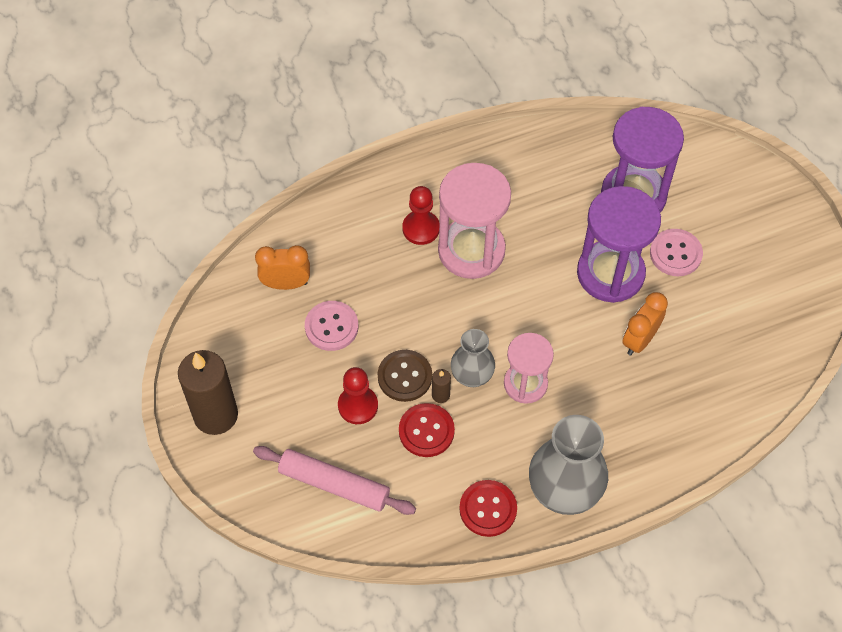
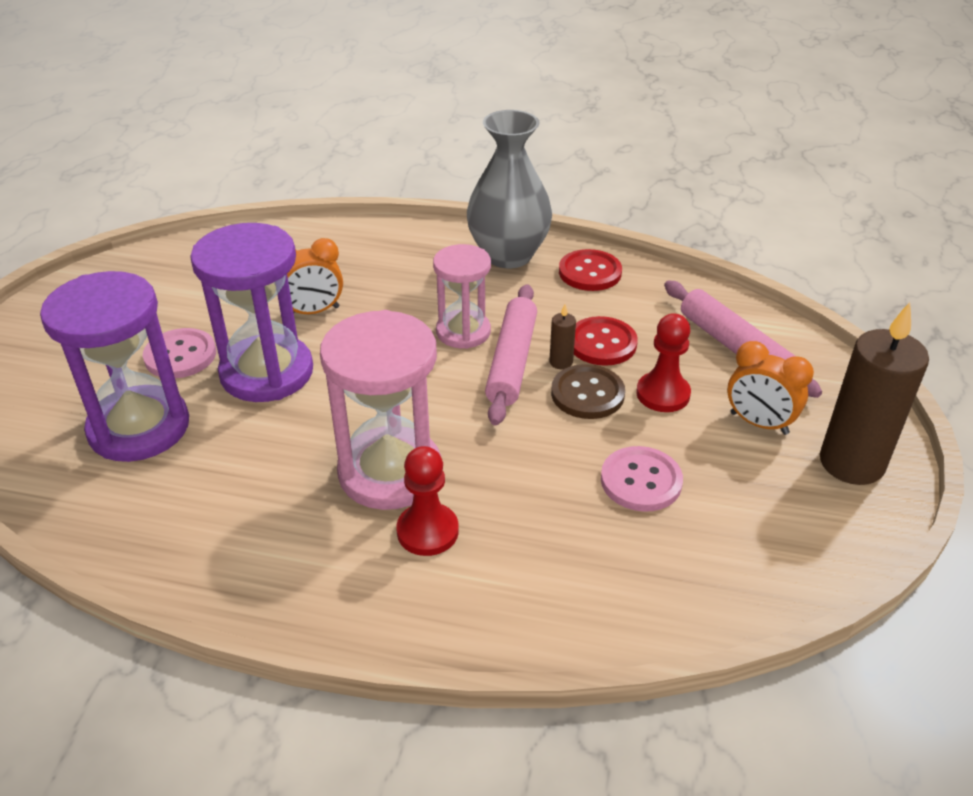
camera: 145 degrees left, 20 degrees down
orange clock [255,245,310,290] -> orange clock moved to [727,341,814,435]
grey vase [451,329,495,387] -> pink rolling pin [485,284,537,426]

